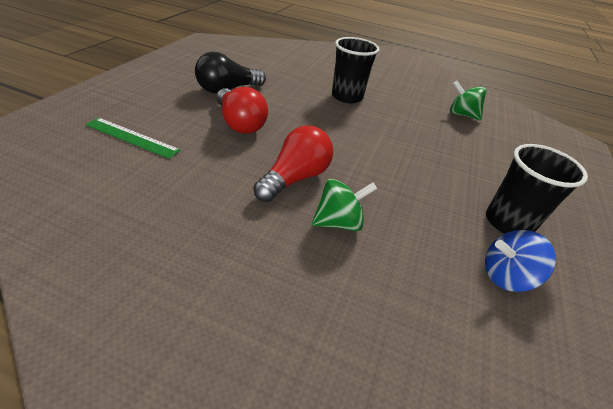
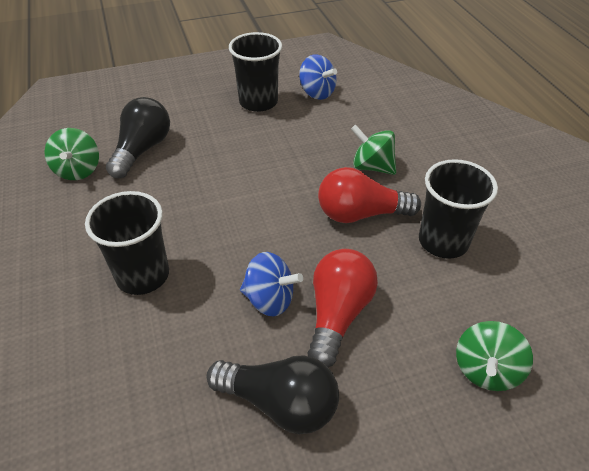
camera: 125 degrees left, 5 degrees up
green ruler [85,118,181,159] -> green spinning top [456,321,533,391]
none -> black light bulb [106,97,170,178]
none -> blue spinning top [240,252,303,317]
none -> black cup [419,159,498,259]

